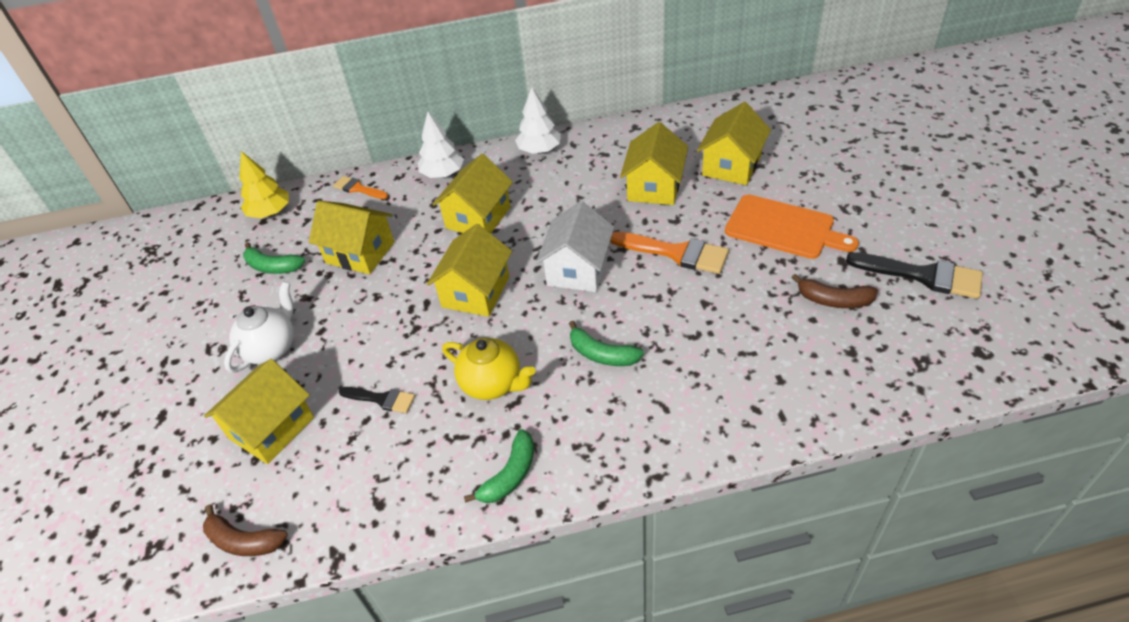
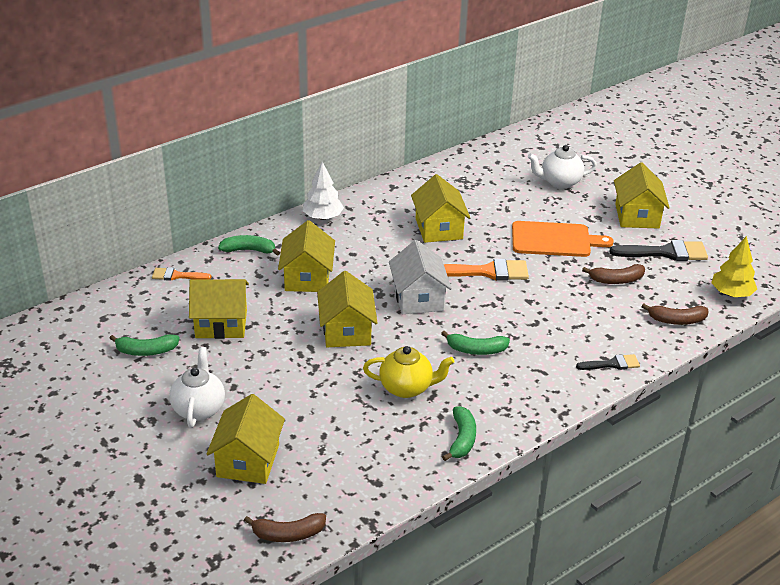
camera: 30 degrees left, 10 degrees down
yellow tree [240,151,289,218] -> yellow tree moved to [711,236,757,297]
black brush [339,387,415,413] -> black brush moved to [576,354,640,370]
white tree [418,112,464,178] -> green banana [218,235,280,256]
yellow house [697,102,771,185] -> yellow house moved to [614,162,670,229]
none -> white teapot [528,145,597,189]
none -> brown banana [641,304,709,325]

